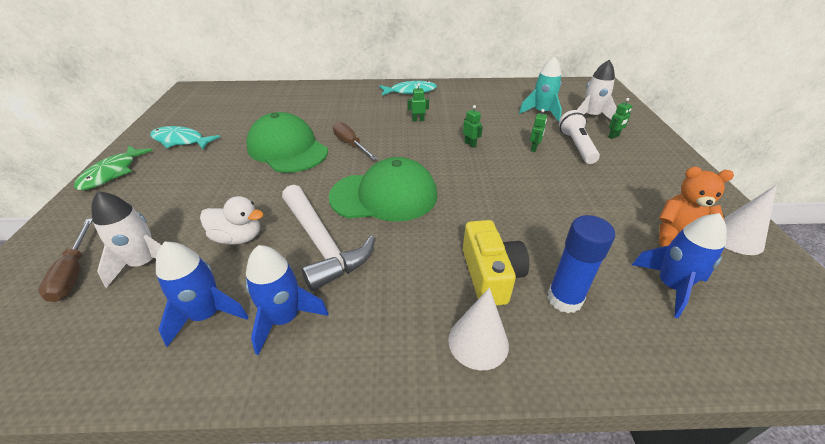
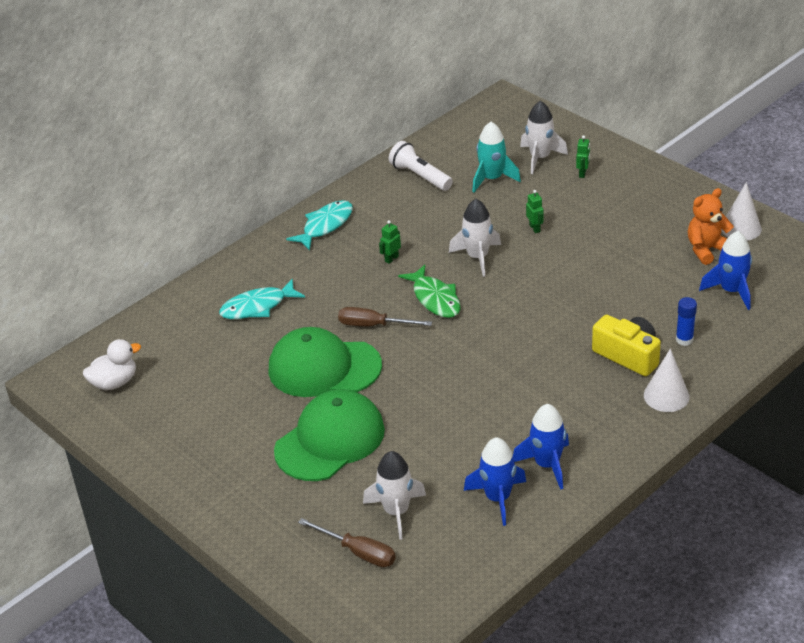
camera: 40 degrees left, 0 degrees up
green fish [74,146,153,190] -> green fish moved to [398,265,461,318]
turquoise fish [150,126,220,149] -> turquoise fish moved to [219,278,305,319]
white duck [200,196,264,245] -> white duck moved to [83,339,141,390]
white hammer [282,185,375,291] -> none
green cap [329,157,437,222] -> green cap moved to [274,389,385,481]
green robot [463,105,483,148] -> white rocket [449,199,501,277]
blue glue stick [547,215,615,313] -> blue glue stick [676,297,697,346], size x0.64
white flashlight [559,110,600,164] -> white flashlight moved to [389,141,453,191]

